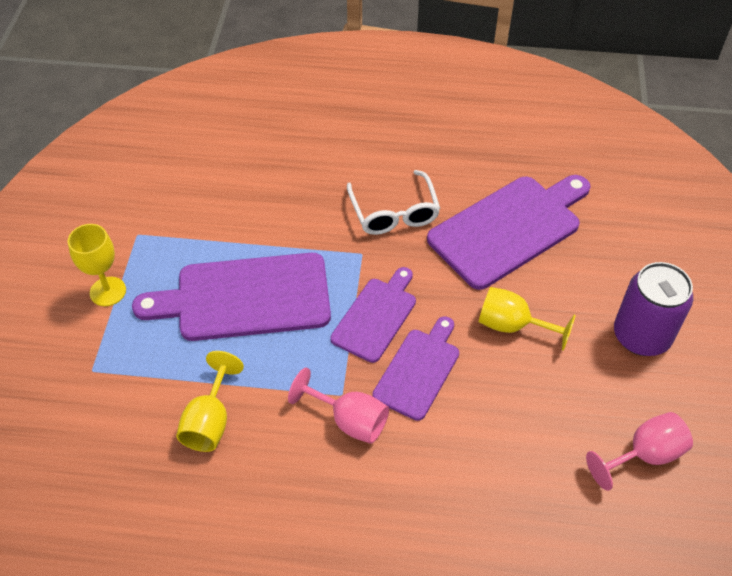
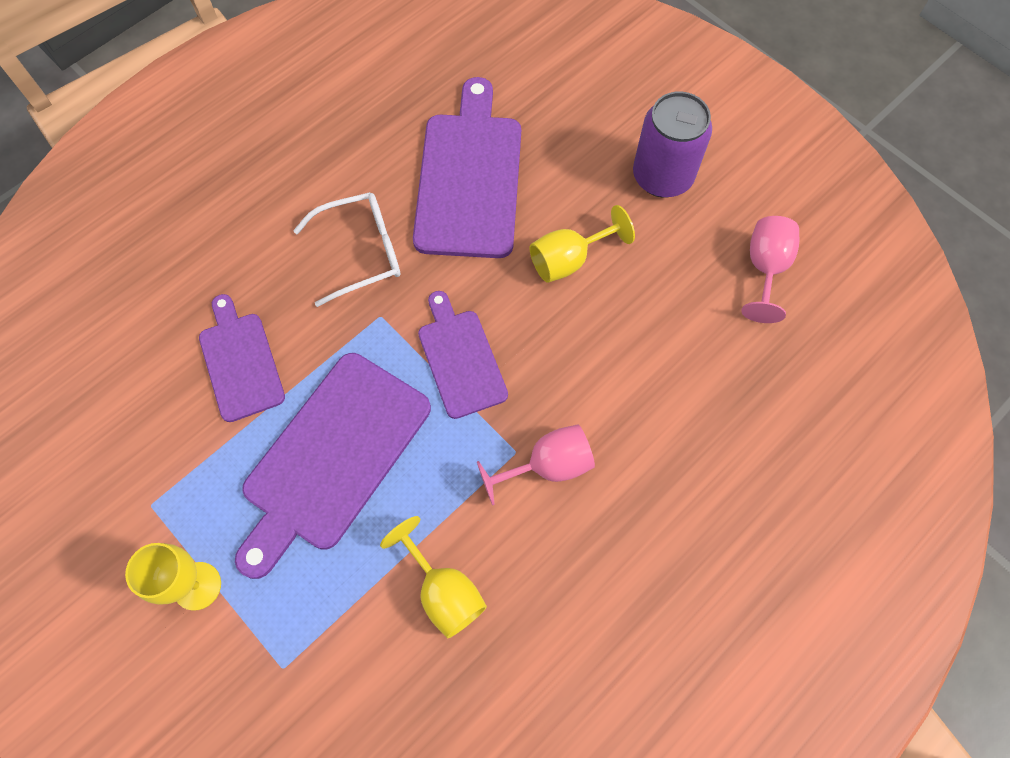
camera: 50 degrees left, 15 degrees up
white glasses [347,170,440,235] -> white glasses turned 45 degrees counterclockwise [293,192,400,307]
purple cutting board [373,316,459,421] -> purple cutting board moved to [199,294,285,422]

